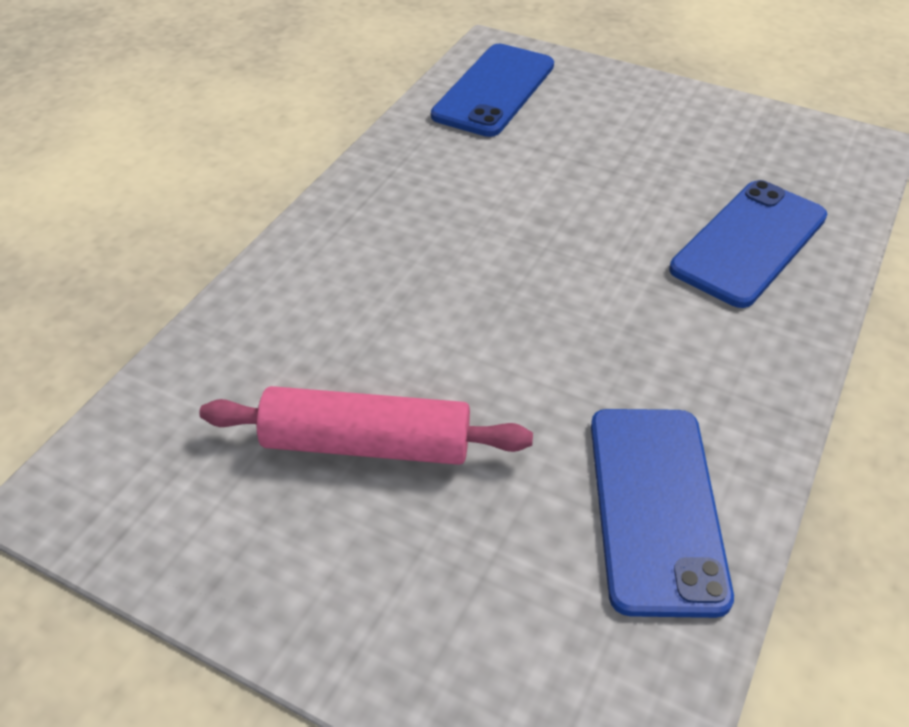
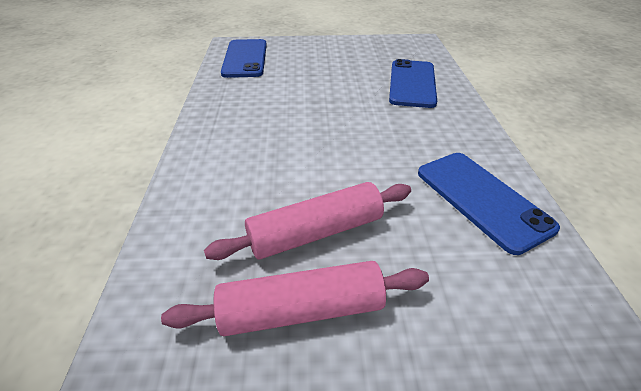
camera: 30 degrees left, 5 degrees down
none -> pink rolling pin [161,261,429,336]

